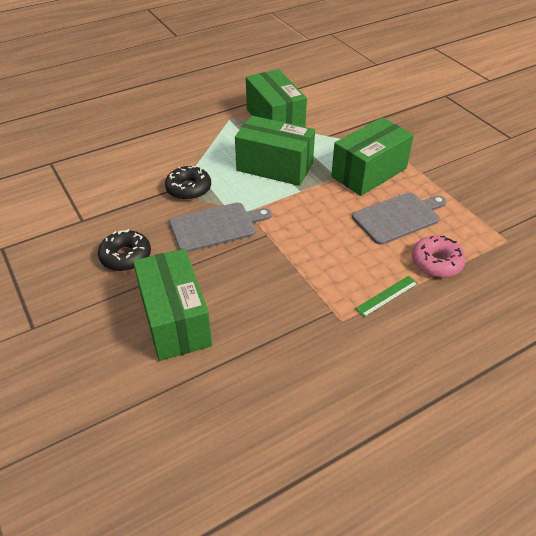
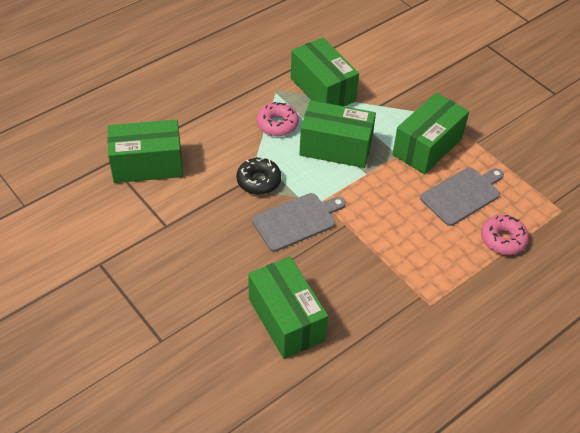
camera: 10 degrees left, 5 degrees up
black donut [98,229,151,271] -> none
green ruler [355,276,418,317] -> none
none -> green box [107,120,183,183]
none -> pink donut [256,102,299,136]

